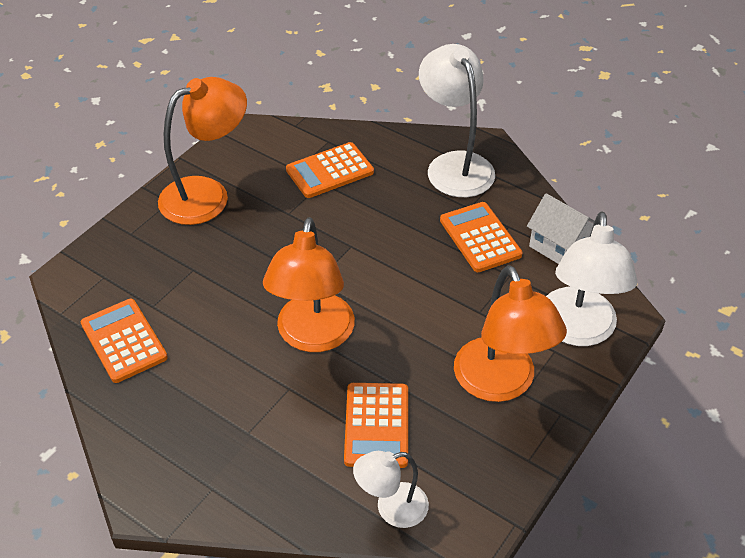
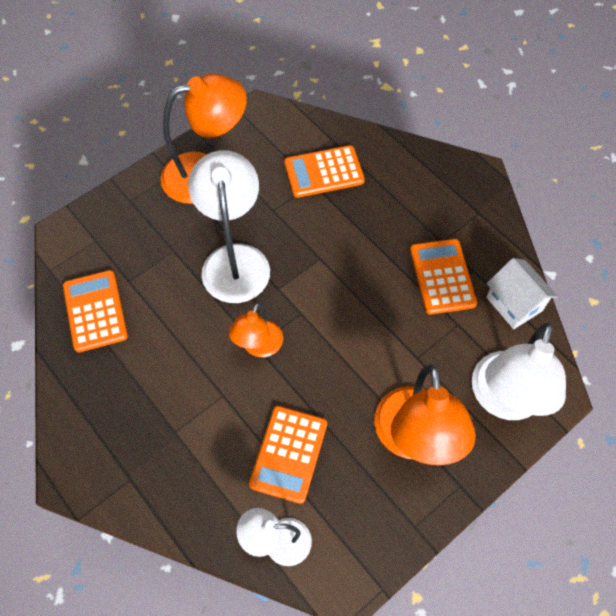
camera: 15 degrees right, 15 degrees up
orange lamp [263,217,355,352] -> orange lamp [229,303,283,357], size x0.57
white lamp [419,44,495,197] -> white lamp moved to [188,150,270,303]

